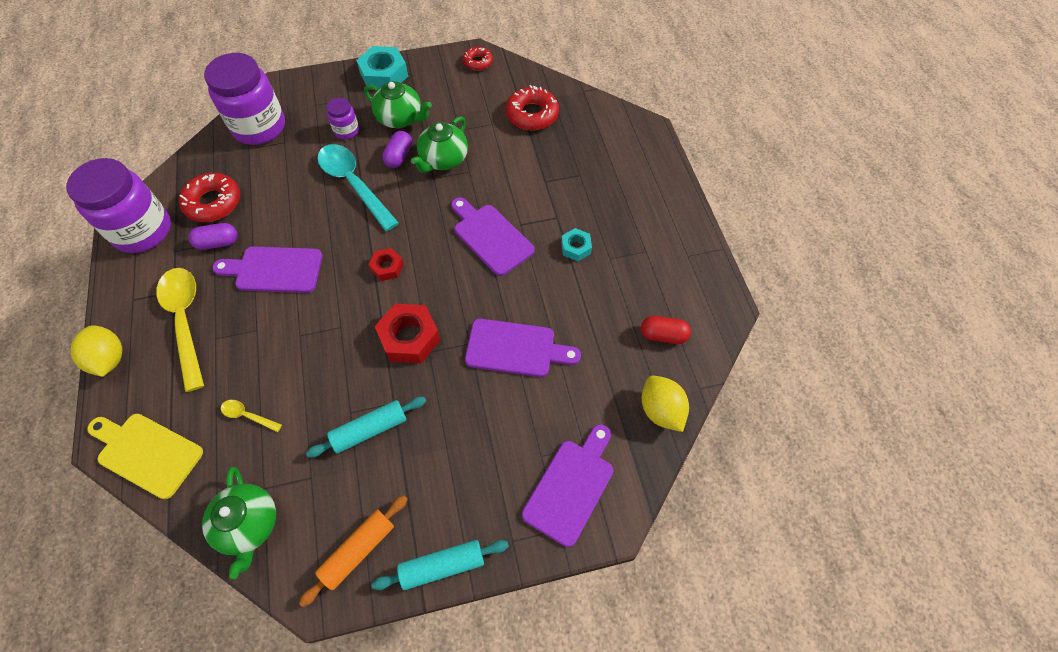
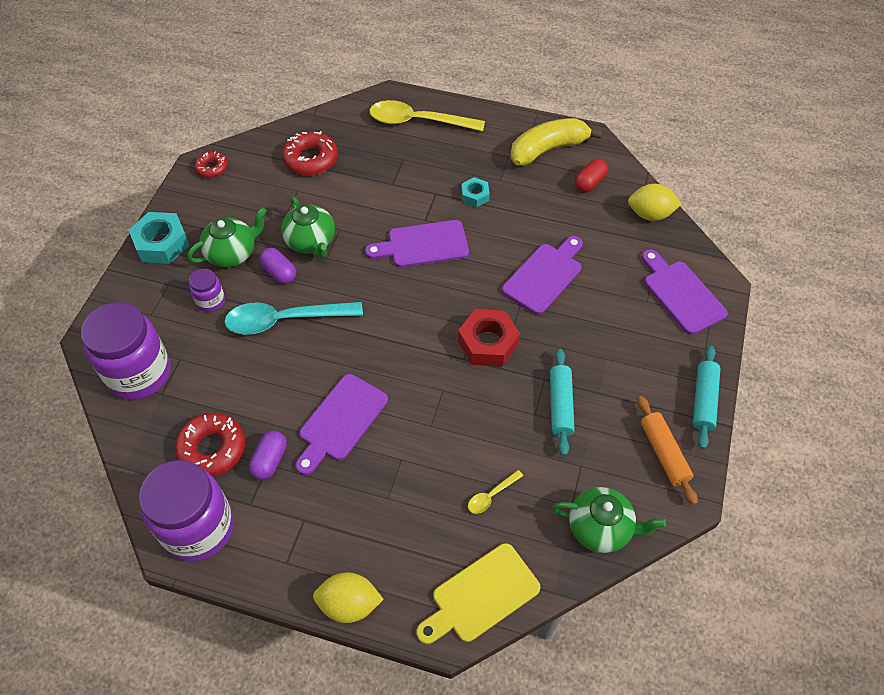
camera: 60 degrees left, 5 degrees down
yellow spoon [156,268,204,392] -> yellow spoon moved to [370,100,485,131]
red nut [368,248,404,281] -> none
none -> yellow banana [510,118,602,166]

